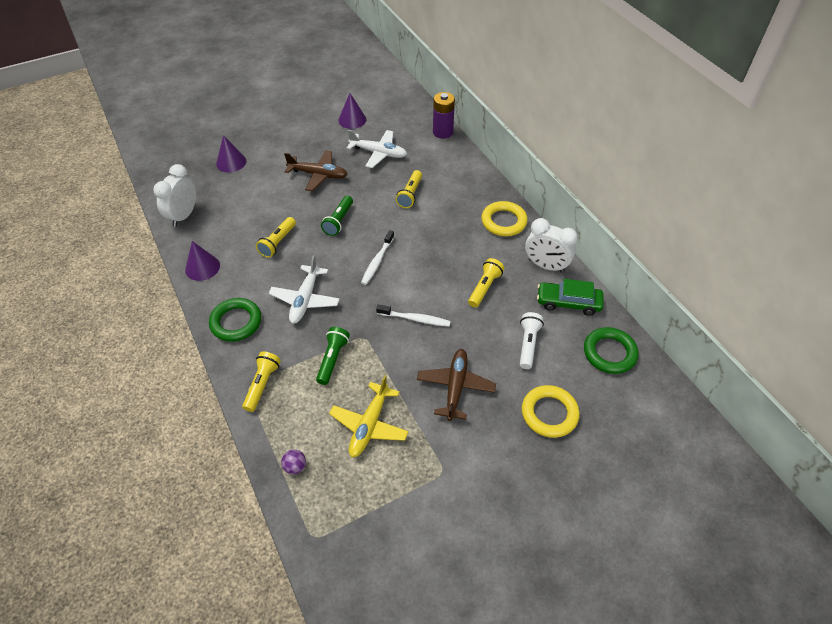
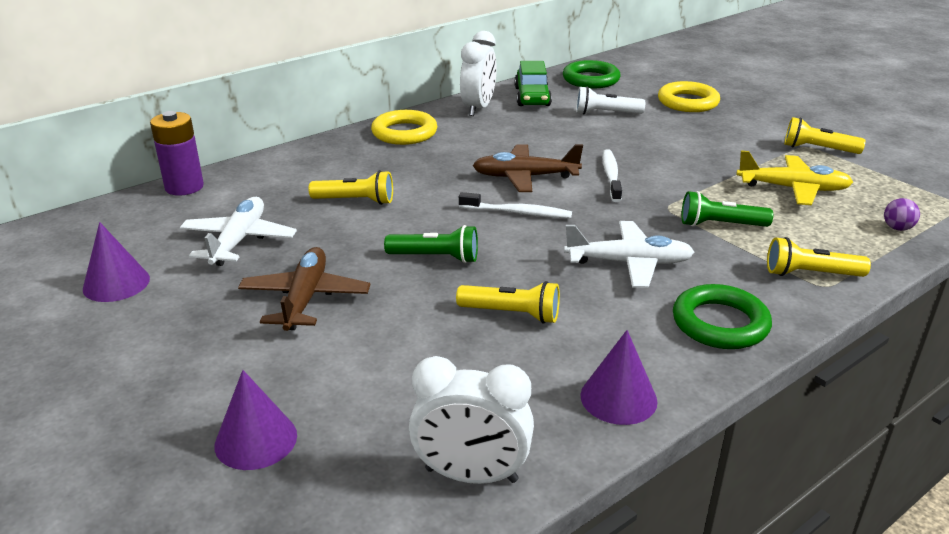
camera: 100 degrees left, 20 degrees down
brown plane [417,349,496,421] -> brown plane moved to [472,144,583,192]
yellow flashlight [468,258,504,308] -> yellow flashlight moved to [784,117,866,154]

